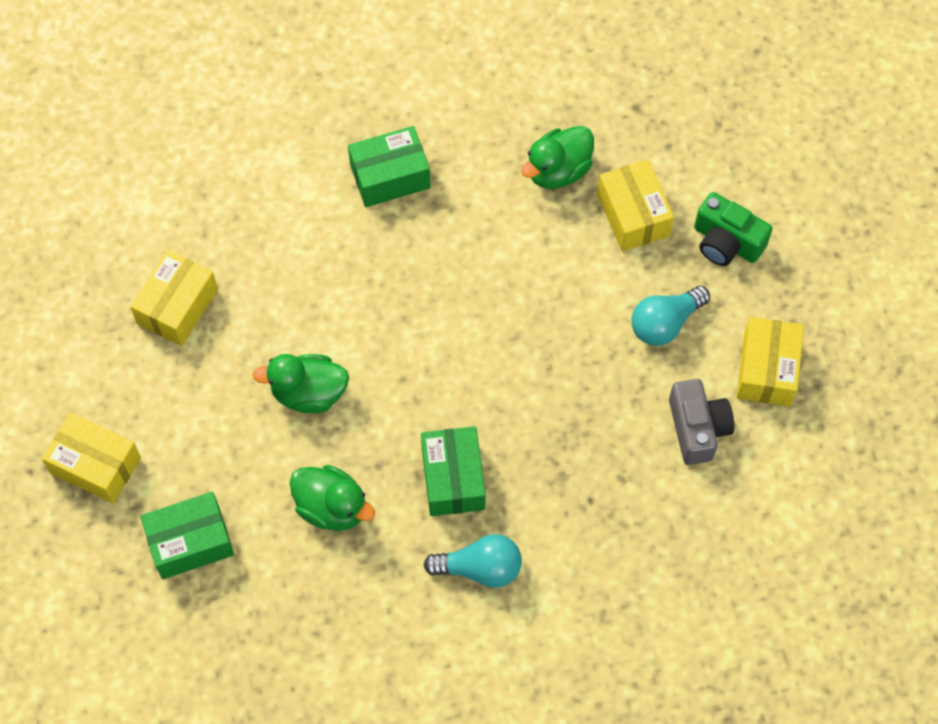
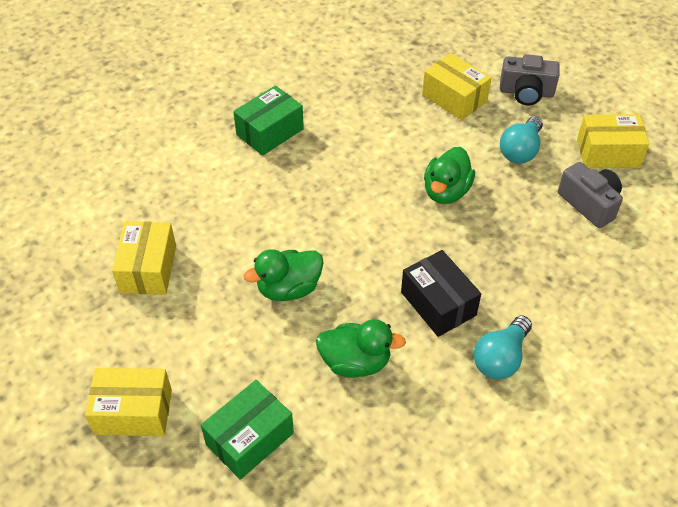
camera: 25 degrees left, 15 degrees down
green box [421,426,486,516] -> black box [401,250,481,337]
turquoise light bulb [424,534,522,588] -> turquoise light bulb turned 150 degrees clockwise [473,316,532,379]
green duck [521,126,594,189] -> green duck moved to [424,147,475,204]
green camera [694,192,772,266] -> grey camera [500,54,560,105]
yellow box [737,317,804,407] -> yellow box turned 75 degrees counterclockwise [577,114,650,168]

